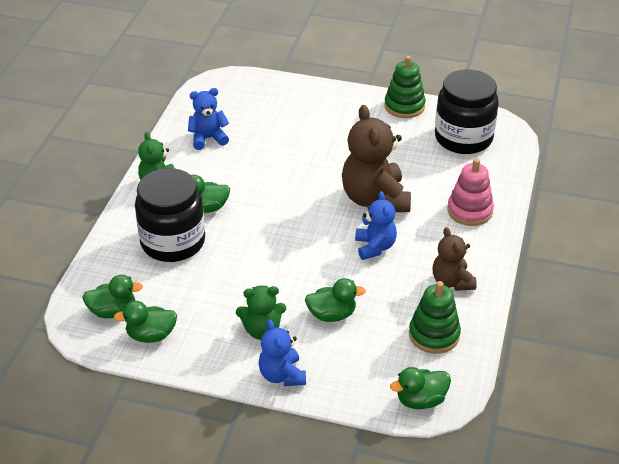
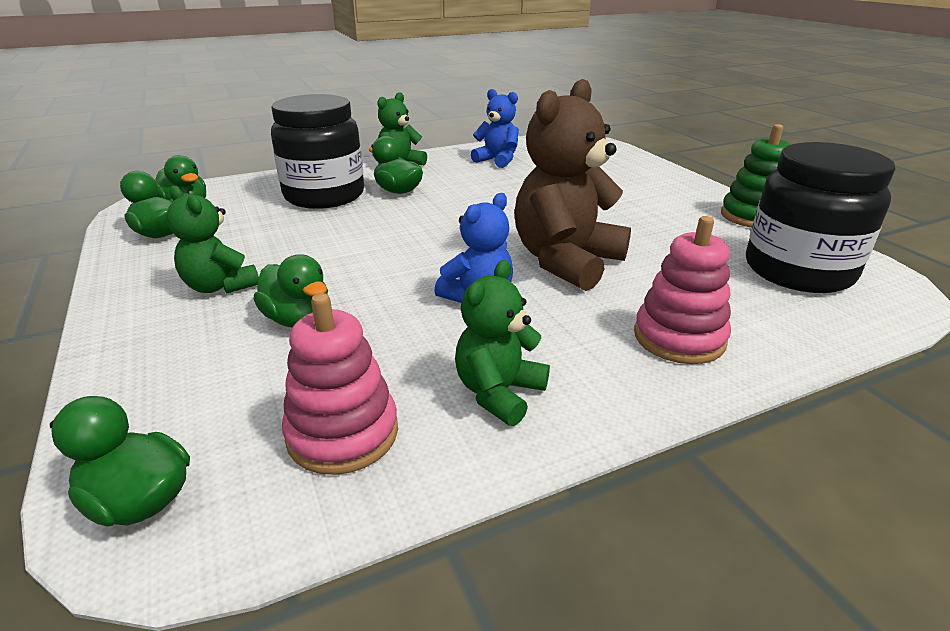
camera: 50 degrees right, 10 degrees down
blue teddy bear [258,320,306,386] -> none
green stacking toy [409,281,461,354] -> pink stacking toy [282,293,398,475]
brown teddy bear [433,227,477,291] -> green teddy bear [455,260,550,426]

